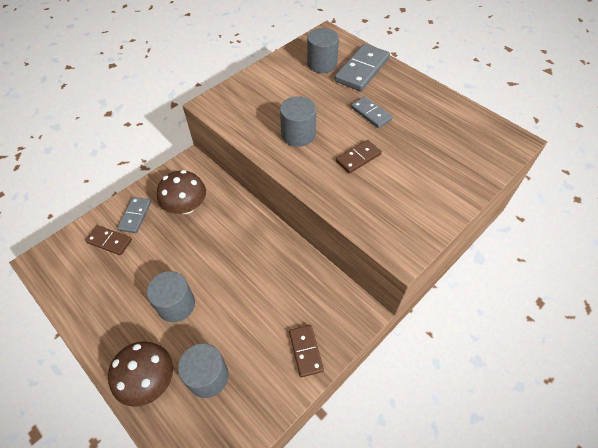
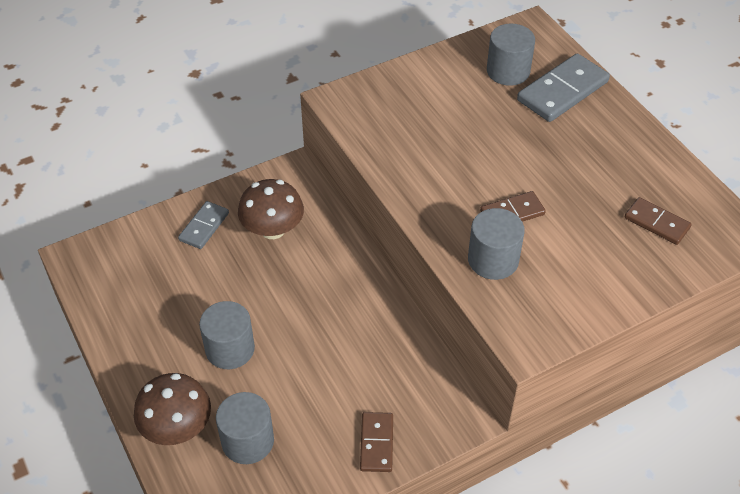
camera: 15 degrees right, 5 degrees down
brown domino [85,225,132,255] -> brown domino moved to [624,197,691,245]
grey cylinder [280,96,316,147] -> grey cylinder moved to [468,208,525,280]
grey domino [351,96,393,128] -> none

